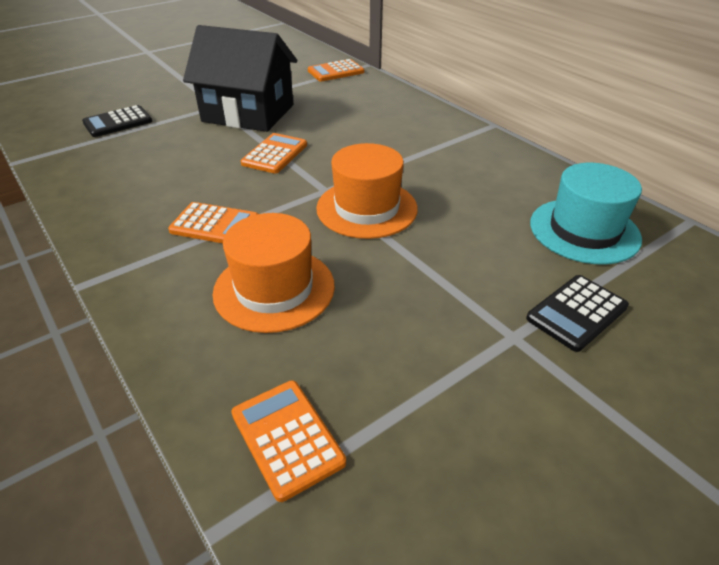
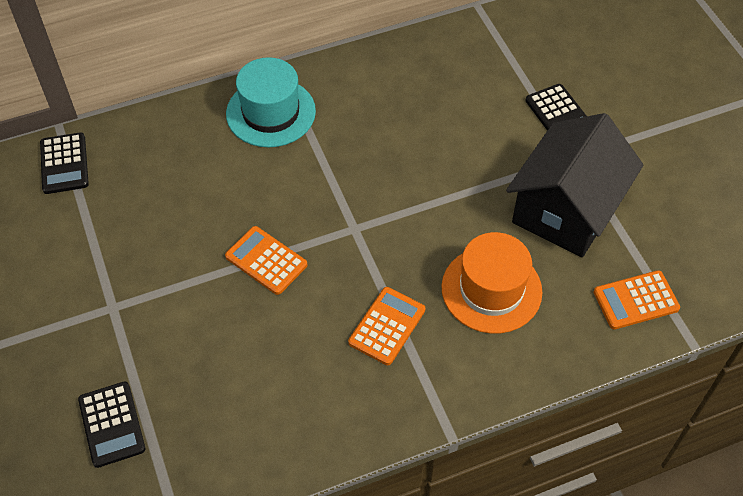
camera: 75 degrees left, 15 degrees up
black house [183,25,297,132] -> black house moved to [506,113,643,257]
orange calculator [308,59,364,82] -> black calculator [40,132,89,194]
orange hat [316,143,418,239] -> none
turquoise hat [530,163,642,265] -> turquoise hat moved to [226,57,316,147]

